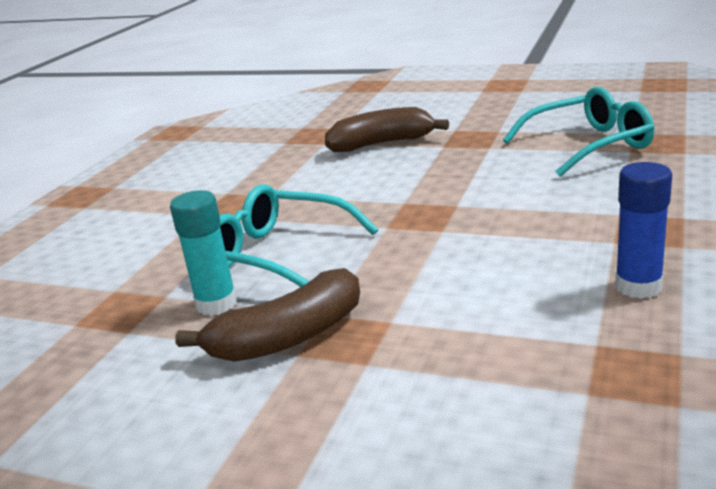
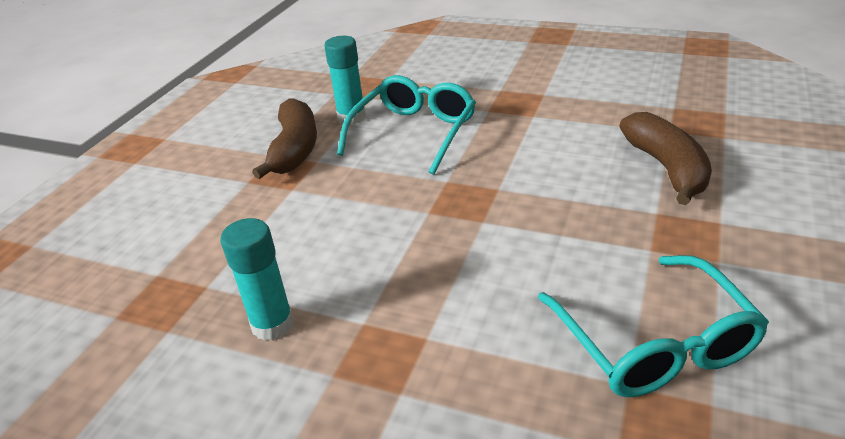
camera: 90 degrees right, 10 degrees up
brown banana [175,268,360,362] -> brown banana turned 150 degrees counterclockwise [252,99,317,179]
blue glue stick [615,162,672,299] -> turquoise glue stick [220,218,294,341]

